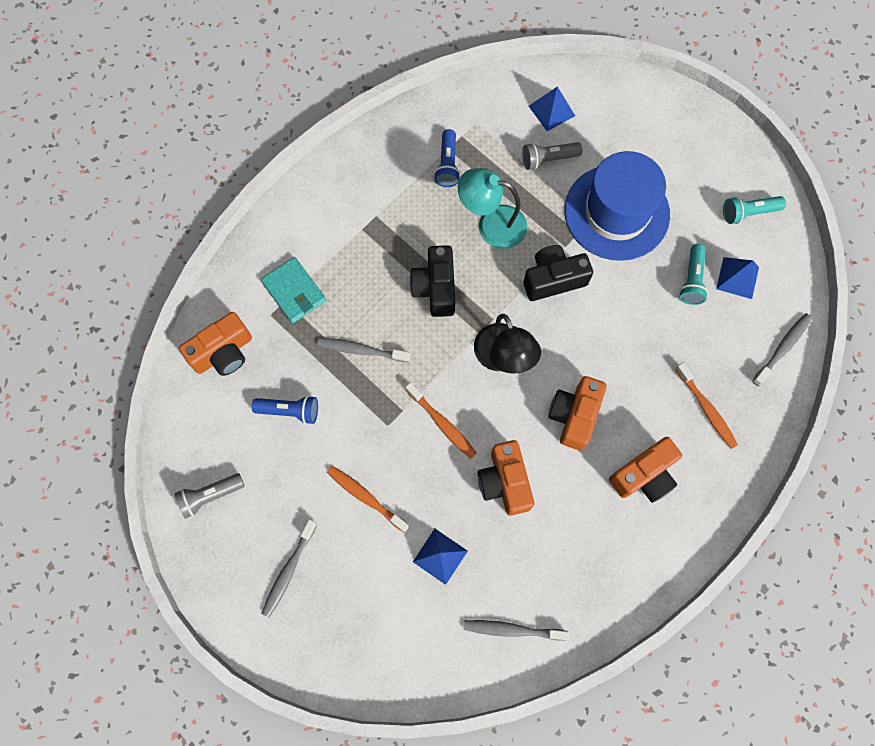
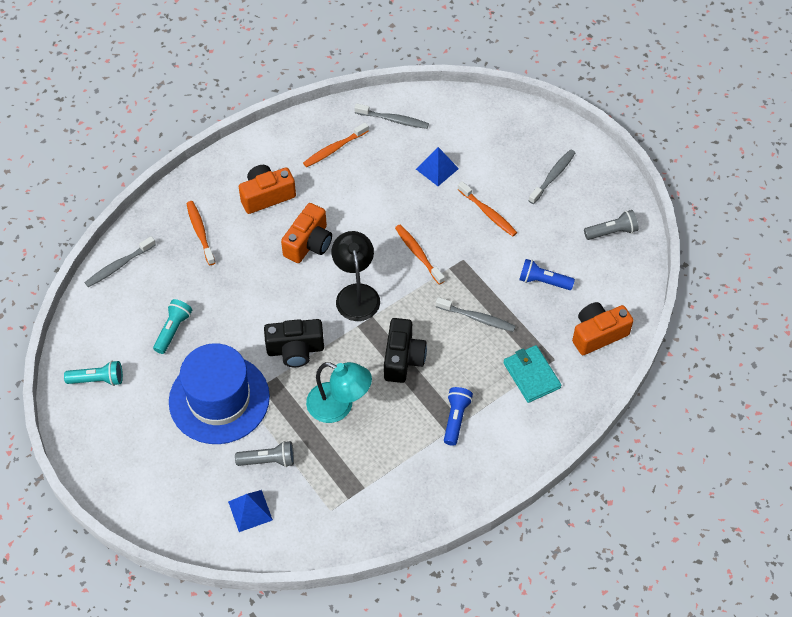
camera: 170 degrees left, 15 degrees down
blue flashlight [434,129,461,187] -> blue flashlight moved to [444,387,473,446]
orange camera [478,440,534,516] -> none
blue pyramid [716,257,759,299] -> none
none -> orange toothbrush [303,122,369,167]

